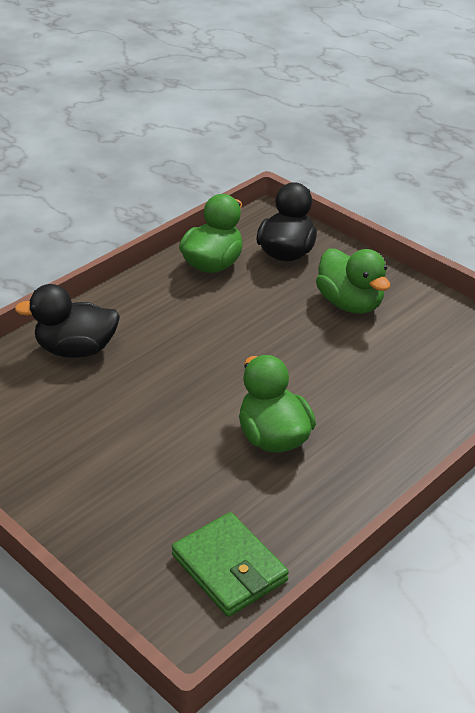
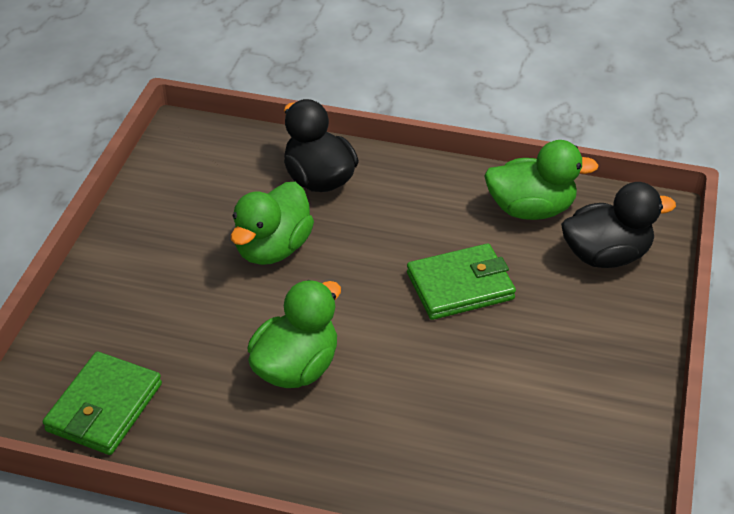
camera: 60 degrees right, 5 degrees up
green duck [316,248,390,314] -> green duck moved to [231,182,314,265]
none -> green wallet [407,244,516,320]

